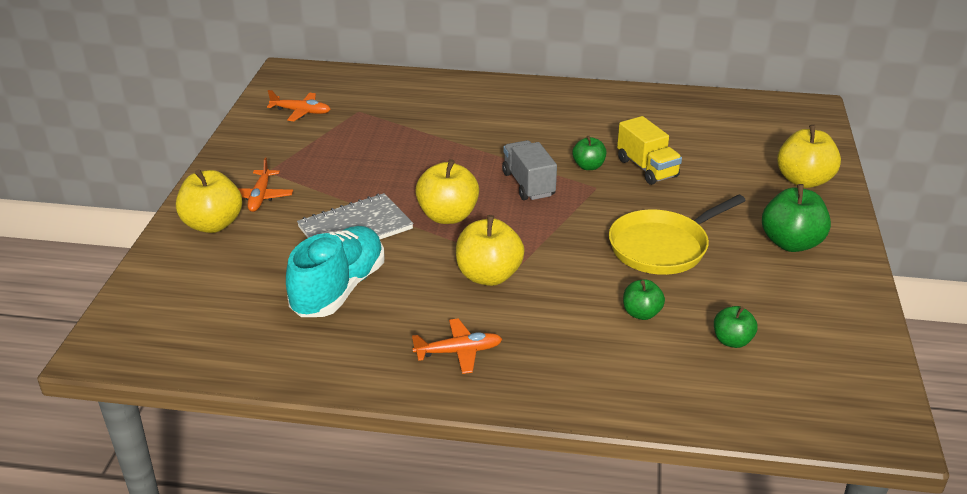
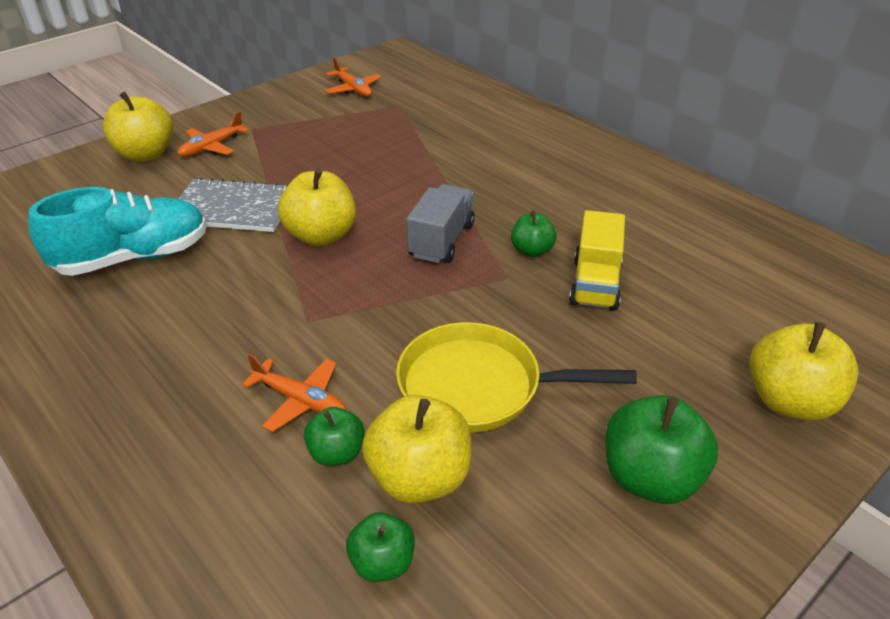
camera: 40 degrees right, 5 degrees up
orange plane [412,318,502,374] -> orange plane moved to [242,354,346,432]
yellow apple [456,215,525,286] -> yellow apple moved to [362,395,471,503]

